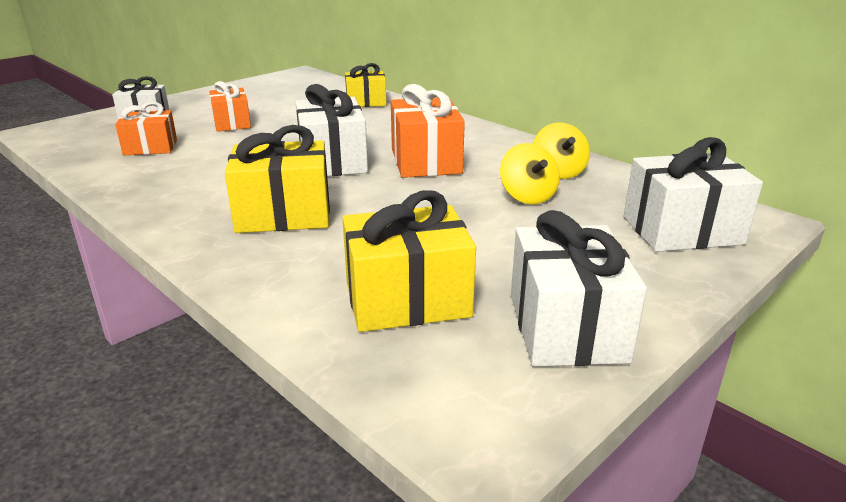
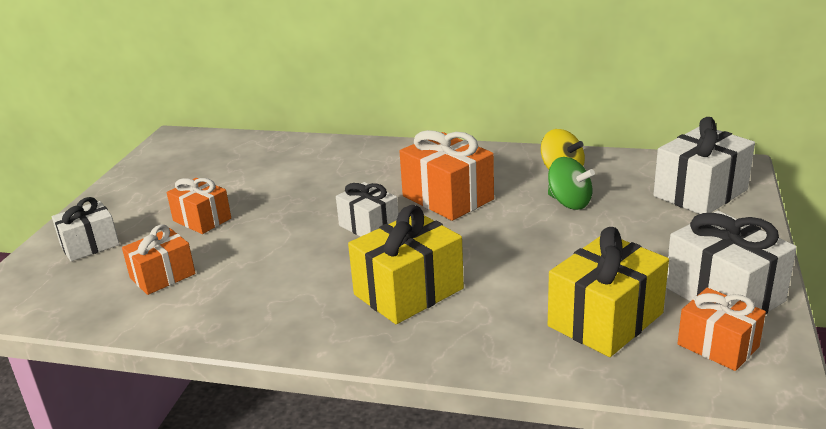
camera: 30 degrees left, 0 degrees up
white gift [296,84,368,176] -> white gift [336,182,398,237], size x0.63
yellow gift [345,63,386,107] -> none
yellow spinning top [500,143,560,204] -> green spinning top [548,157,595,210]
none -> orange gift [677,288,766,371]

